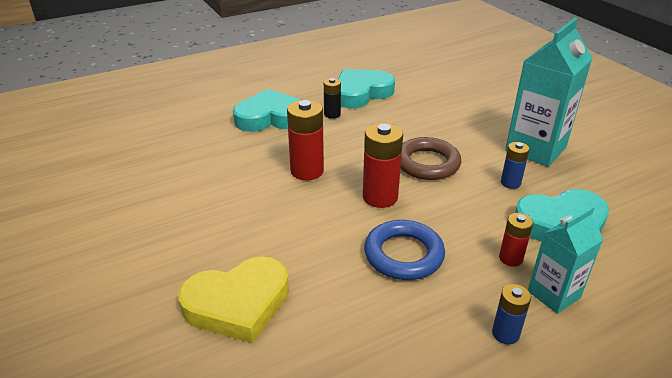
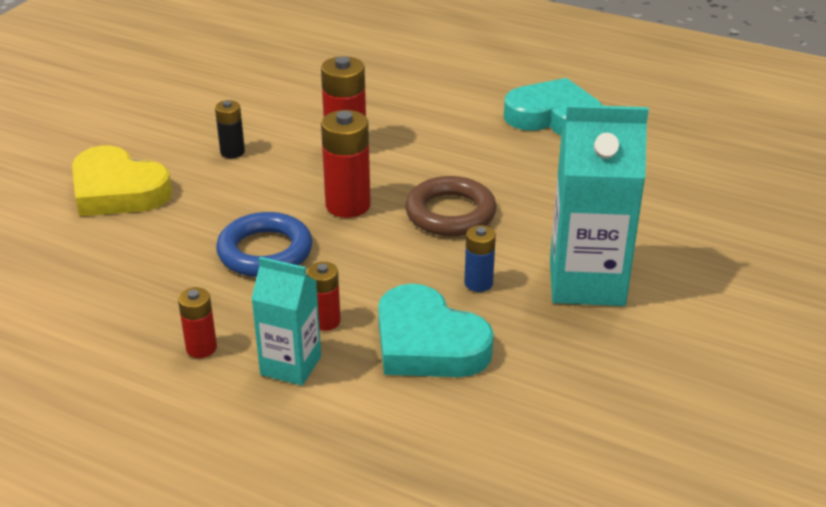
camera: 55 degrees right, 0 degrees up
turquoise heart [233,89,300,132] -> none
black battery [324,78,341,119] -> black battery moved to [215,100,245,158]
blue battery [492,284,531,345] -> red battery [178,287,217,358]

